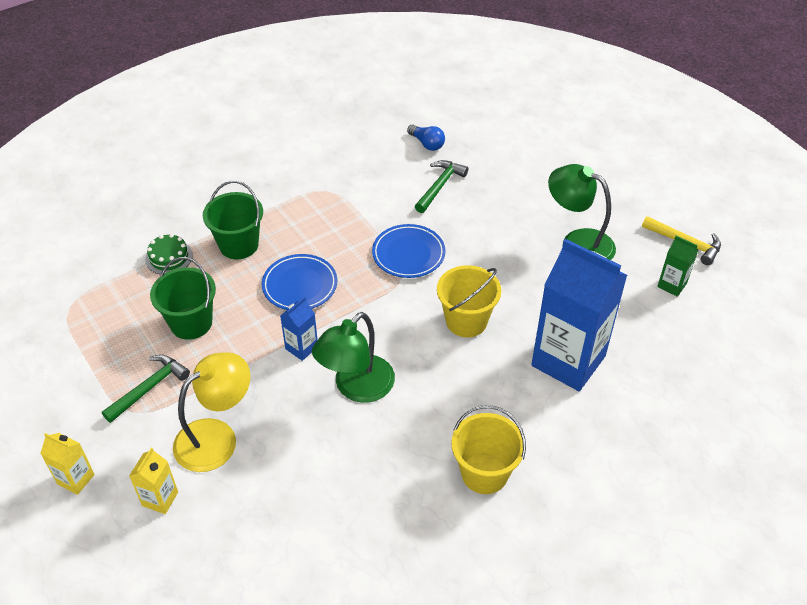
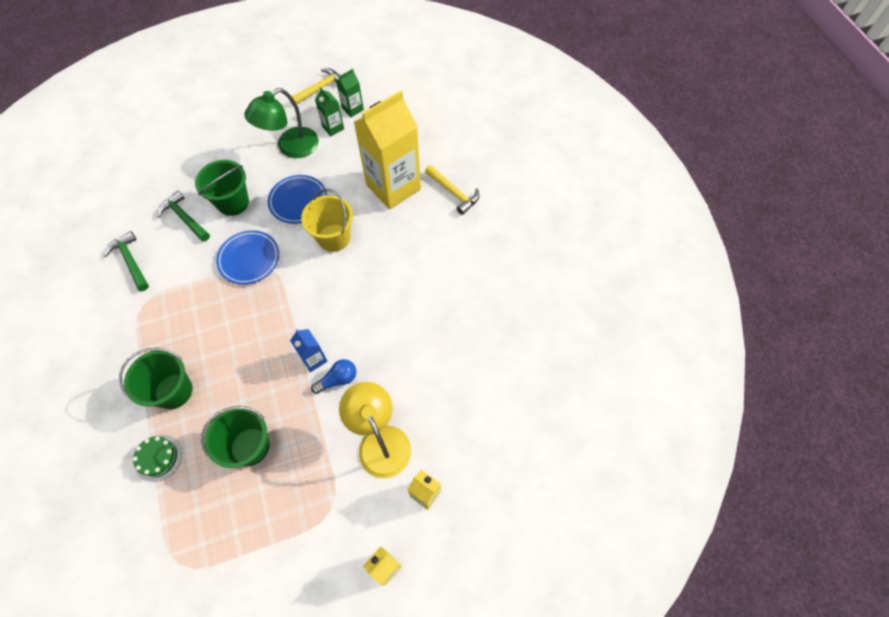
camera: 75 degrees left, 15 degrees up
green hammer [102,355,190,423] -> green hammer moved to [104,231,149,291]
blue plate [262,254,337,310] -> blue plate moved to [268,175,327,224]
green lamp [312,312,395,403] -> none
blue light bulb [407,124,445,151] -> blue light bulb moved to [311,359,356,394]
yellow bucket [451,405,526,494] -> none
blue carton [531,239,627,391] -> yellow carton [354,90,421,210]
none -> green bucket [195,160,249,216]
none -> green carton [315,87,344,136]
none -> yellow hammer [425,165,479,215]

